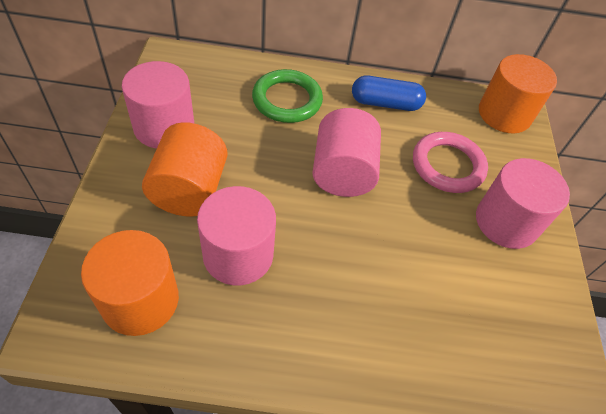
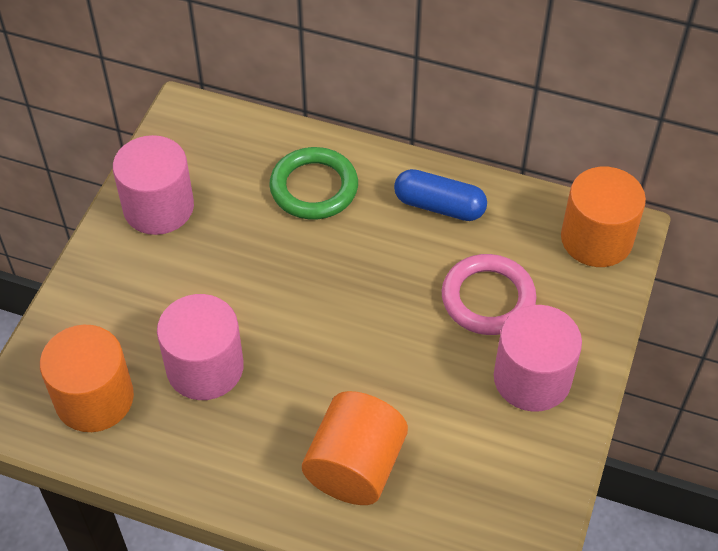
camera: 20 degrees right, 0 degrees up
orange cylinder [142,122,228,217] -> orange cylinder moved to [302,391,408,505]
pink cylinder [313,108,381,197] -> none

